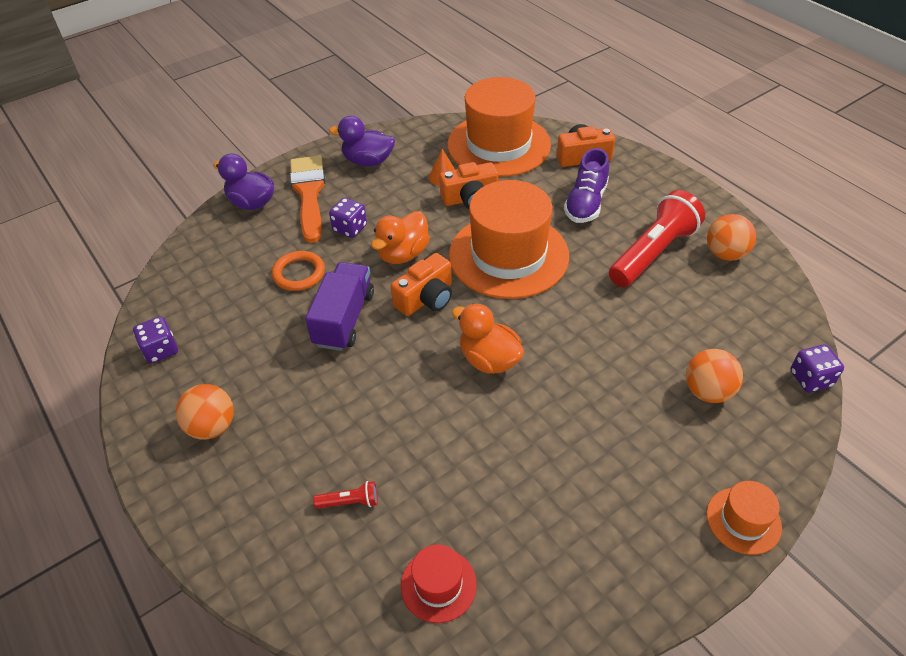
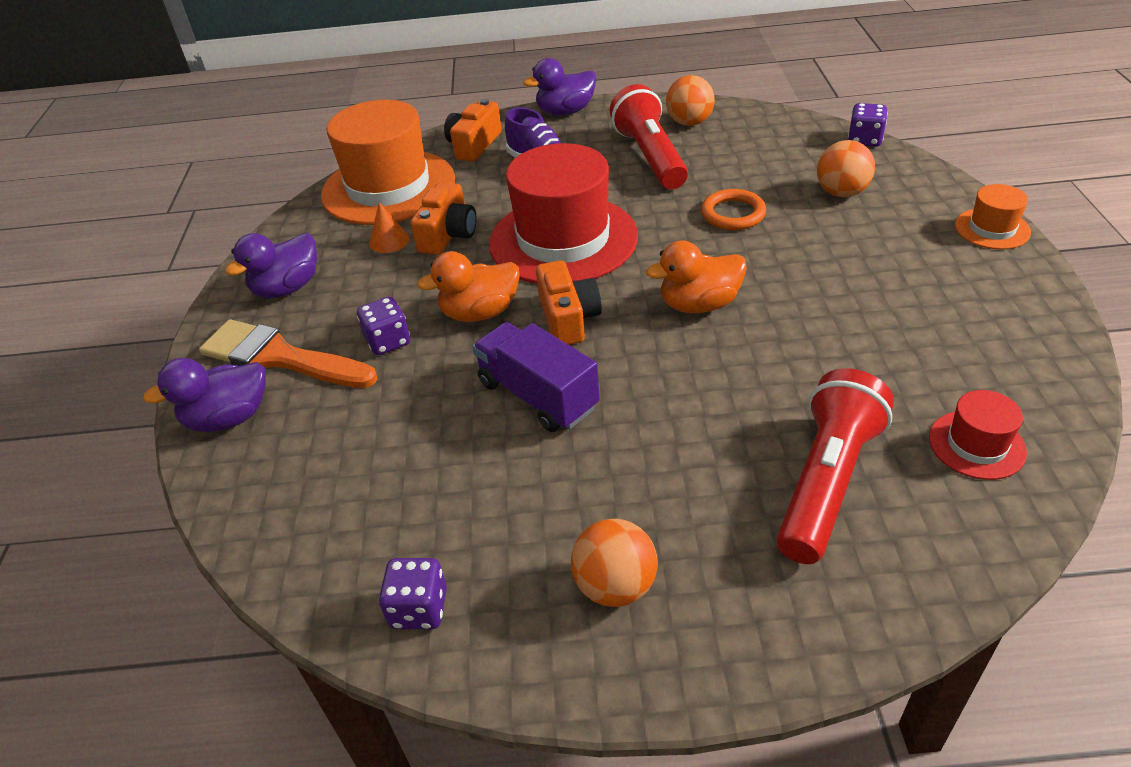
camera: 55 degrees left, 5 degrees down
orange ring [272,251,325,291] -> orange ring moved to [701,189,766,230]
red flashlight [313,481,378,509] -> red flashlight [776,368,894,564], size x2.44
orange duck [371,211,430,264] -> orange duck turned 90 degrees clockwise [417,251,520,322]
orange hat [449,180,569,299] -> red hat [489,143,638,284]
none -> purple duck [523,58,596,116]

